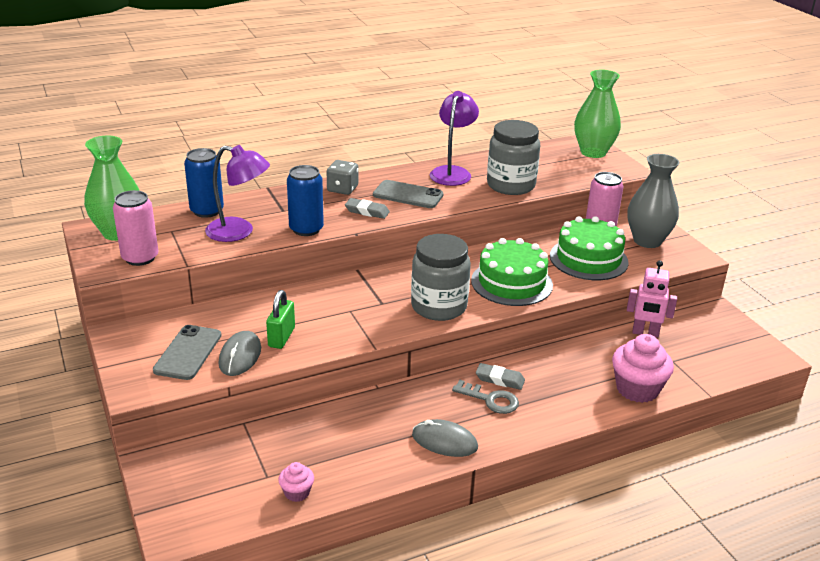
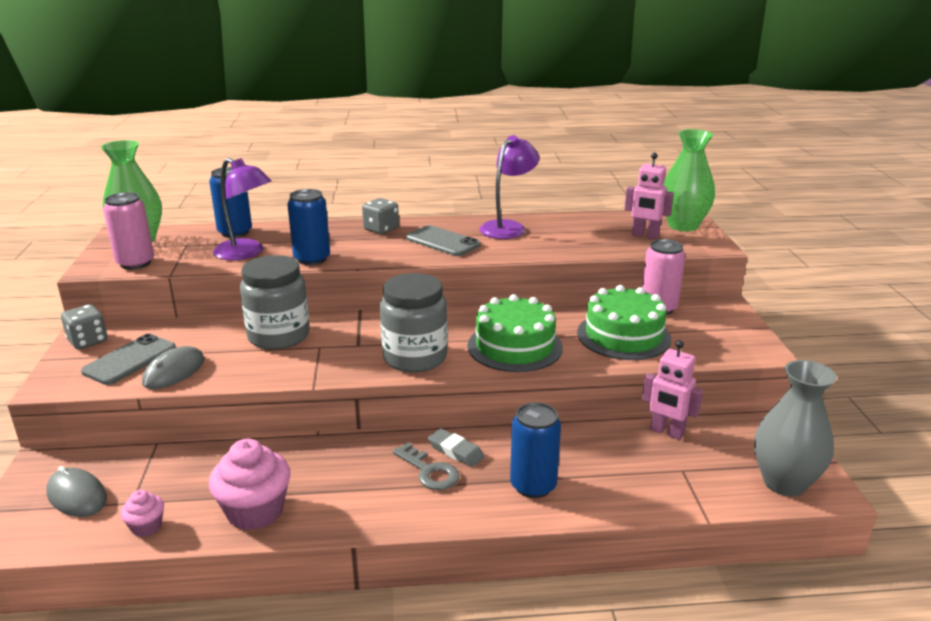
camera: 20 degrees right, 5 degrees down
green padlock [266,290,295,349] -> none
grey eraser [345,198,390,219] -> none
grey mouse [412,419,478,457] -> grey mouse moved to [46,466,107,517]
grey jar [487,120,540,195] -> grey jar moved to [240,255,310,350]
pink cupcake [612,334,674,403] -> pink cupcake moved to [209,439,291,531]
grey vase [627,154,680,248] -> grey vase moved to [754,360,837,496]
none -> grey dice [61,304,107,349]
none -> blue can [510,402,561,498]
none -> pink robot [624,153,674,239]

